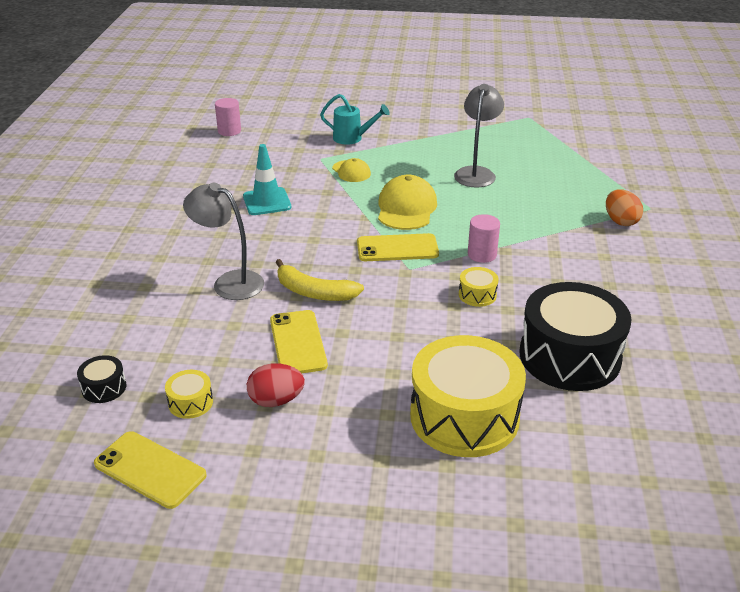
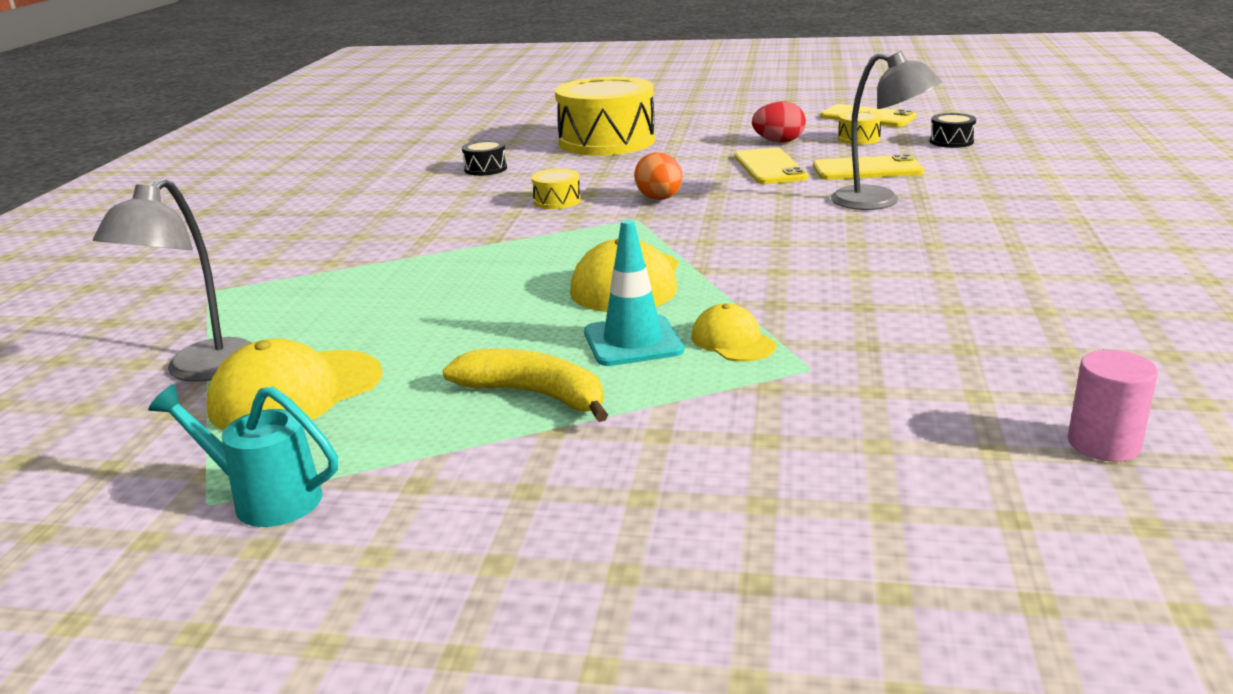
camera: 175 degrees left, 10 degrees down
turquoise traffic cone [243,144,291,215] -> turquoise traffic cone moved to [584,219,684,366]
yellow banana [276,259,364,301] -> yellow banana moved to [443,349,608,422]
turquoise watering can [320,94,390,145] -> turquoise watering can moved to [148,384,338,527]
yellow phone [357,233,439,261] -> yellow phone moved to [813,154,925,180]
grey lamp [454,84,504,188] -> grey lamp moved to [93,178,252,382]
pink cylinder [468,214,500,263] -> none
black drum [519,282,631,391] -> black drum [462,140,507,176], size x0.41
orange egg [606,189,643,226] -> orange egg moved to [634,152,683,200]
none -> yellow cap [206,339,382,430]

